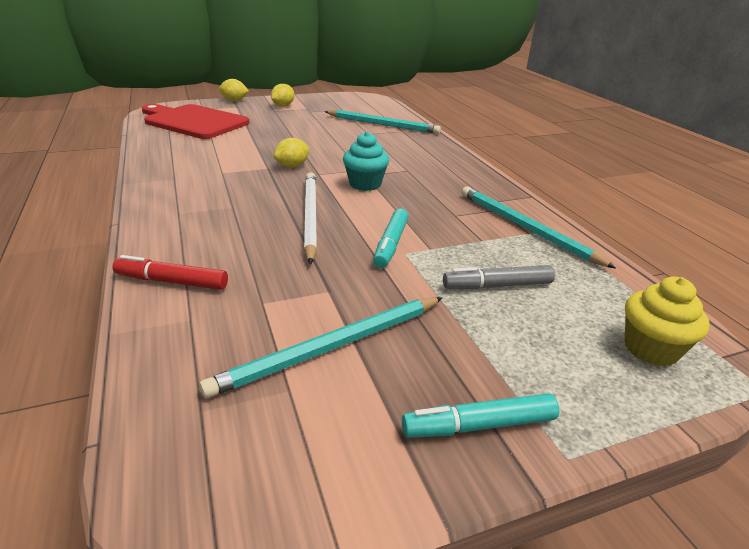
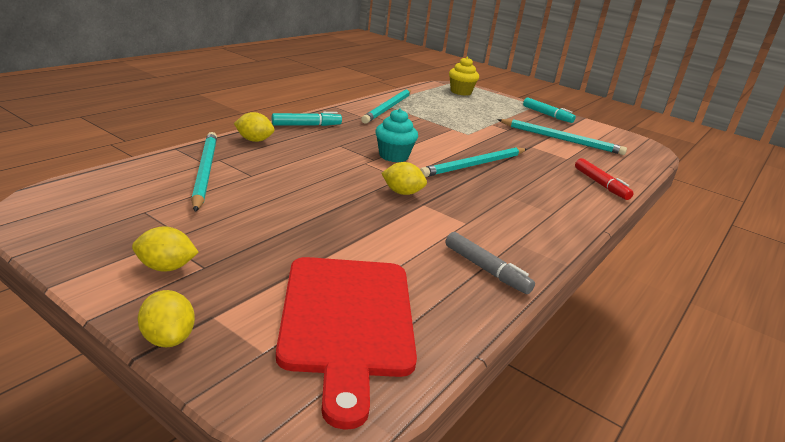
camera: 125 degrees left, 5 degrees down
white pencil [304,172,317,264] -> turquoise pencil [420,147,527,177]
turquoise marker [373,209,409,268] -> turquoise marker moved to [272,112,342,126]
grey marker [443,265,555,289] -> grey marker moved to [445,232,535,294]
none -> yellow lemon [234,112,275,142]

